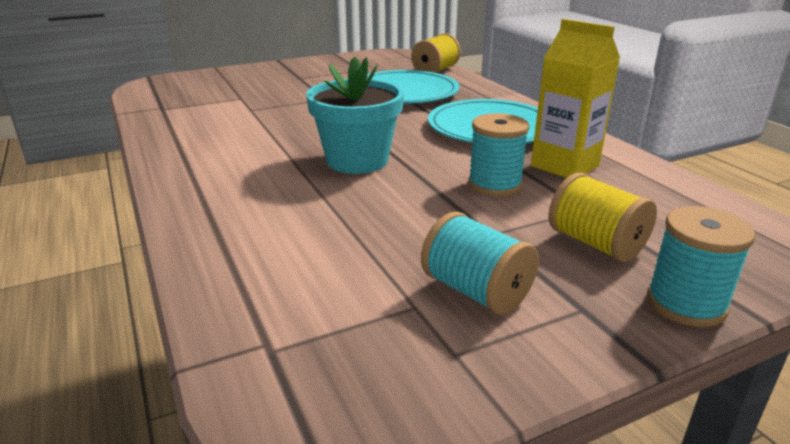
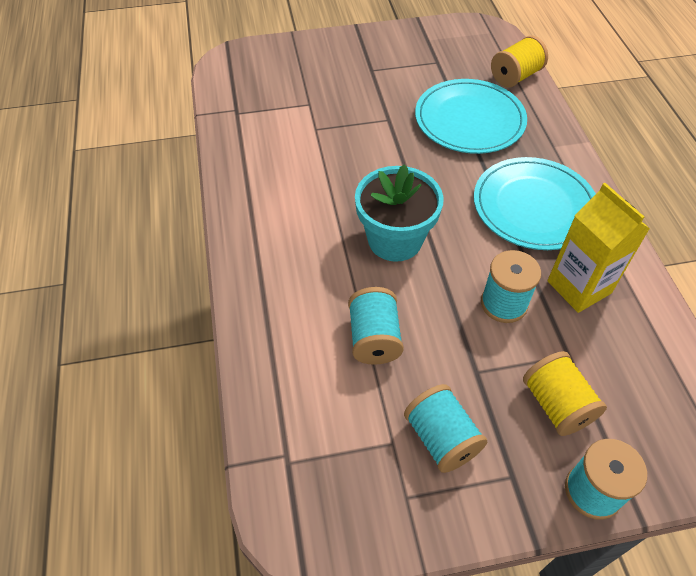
camera: 15 degrees right, 25 degrees up
none -> turquoise spool [348,287,404,365]

